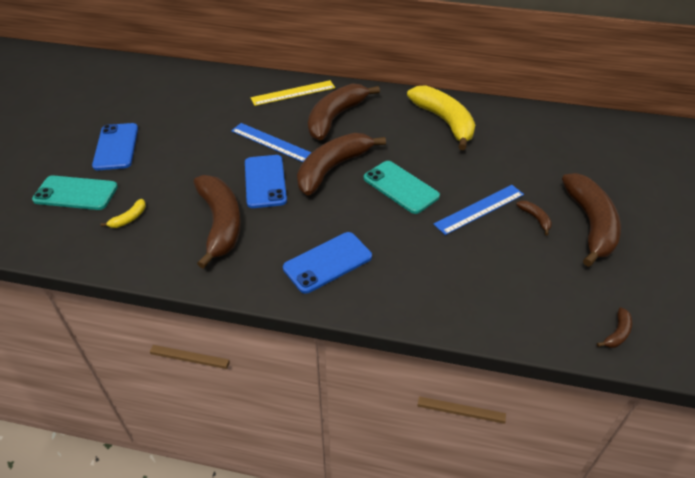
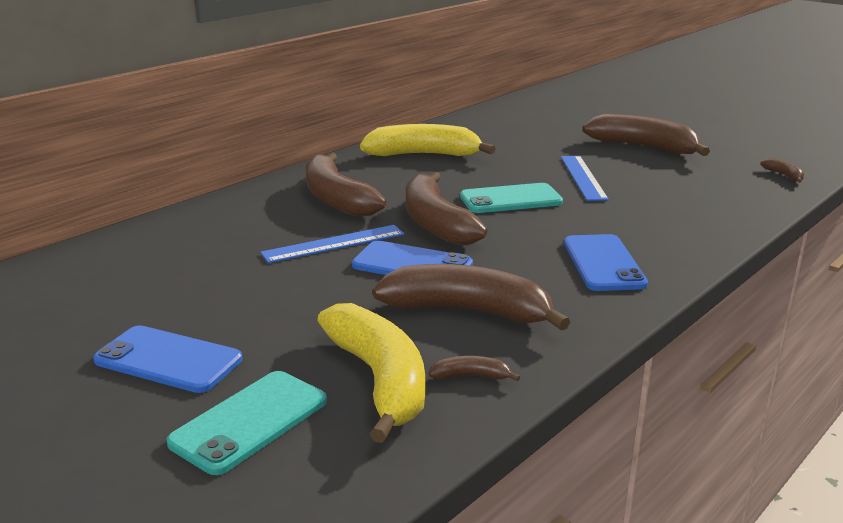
camera: 60 degrees left, 20 degrees down
yellow banana [100,199,146,228] -> yellow banana [317,303,425,443], size x2.47
yellow ruler [251,80,335,106] -> none
brown banana [516,201,552,235] -> brown banana moved to [429,356,520,381]

